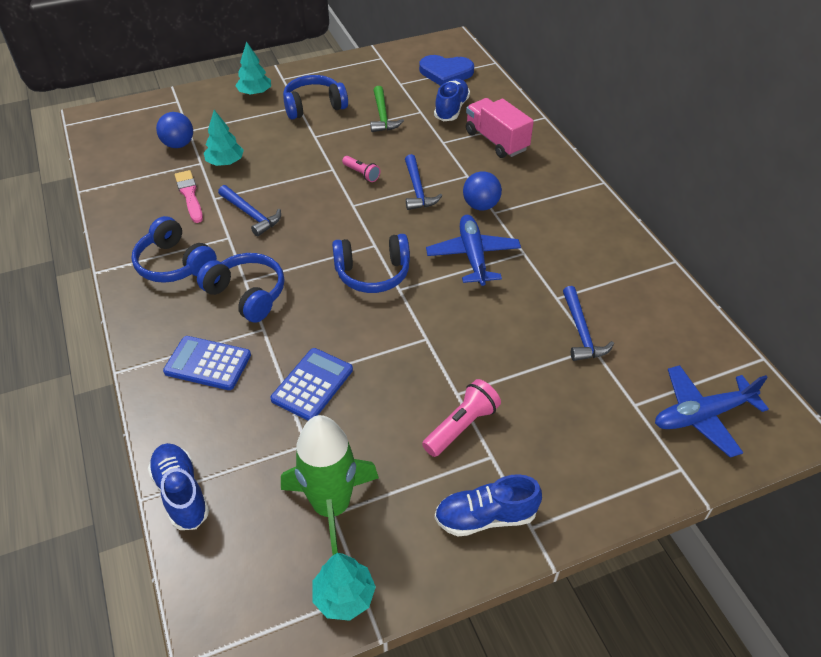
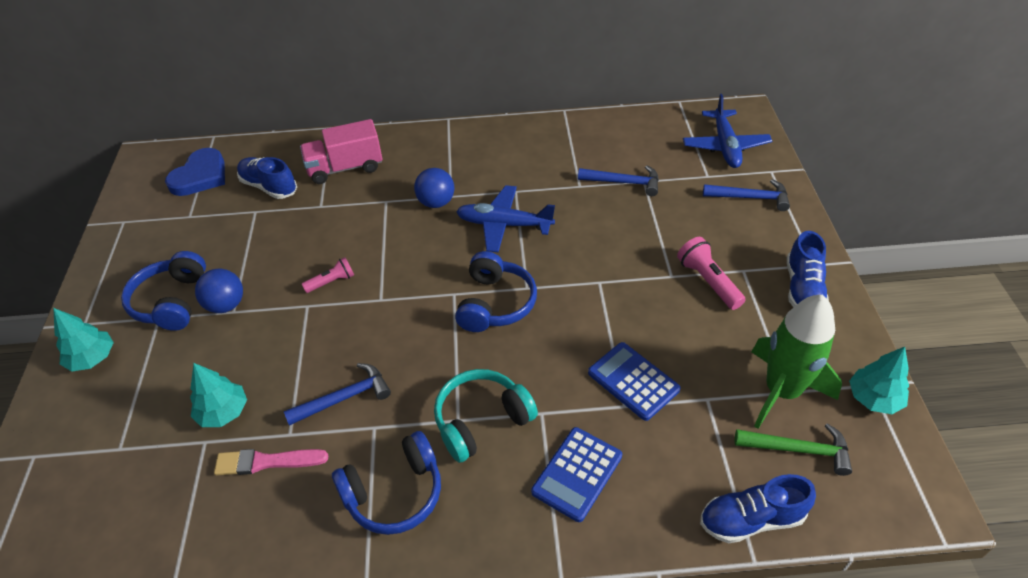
camera: 70 degrees left, 0 degrees up
blue ball [156,112,193,148] -> blue ball moved to [195,269,243,313]
blue headphones [197,253,284,323] -> turquoise headphones [434,369,538,463]
green hammer [370,86,404,132] -> green hammer moved to [735,423,852,476]
blue hammer [405,154,442,210] -> blue hammer moved to [703,179,790,211]

